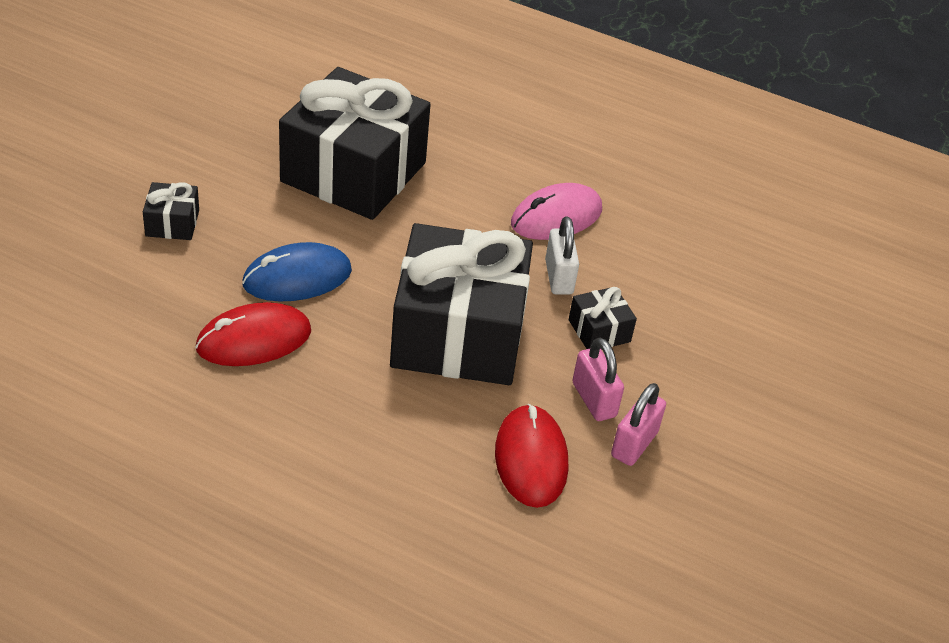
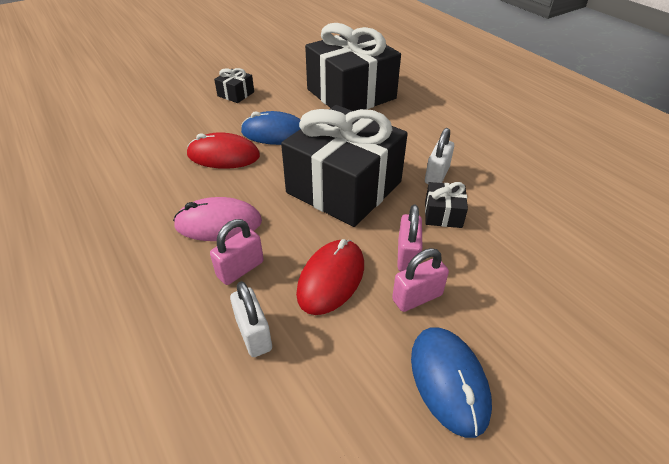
camera: 35 degrees right, 0 degrees up
pink mouse [511,183,602,240] -> pink mouse moved to [173,197,262,241]
none -> pink padlock [210,219,264,285]
none -> white padlock [230,281,272,357]
none -> blue mouse [411,328,492,438]

